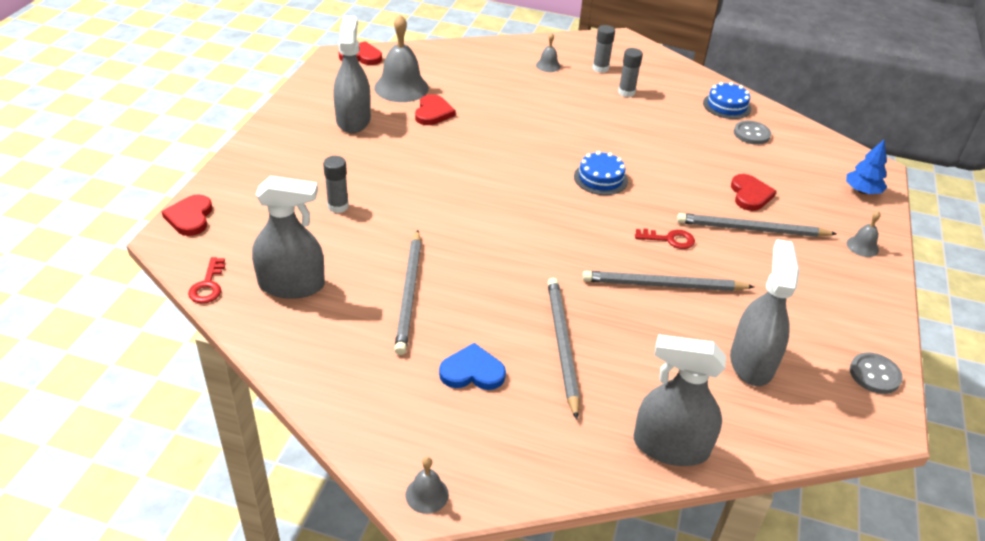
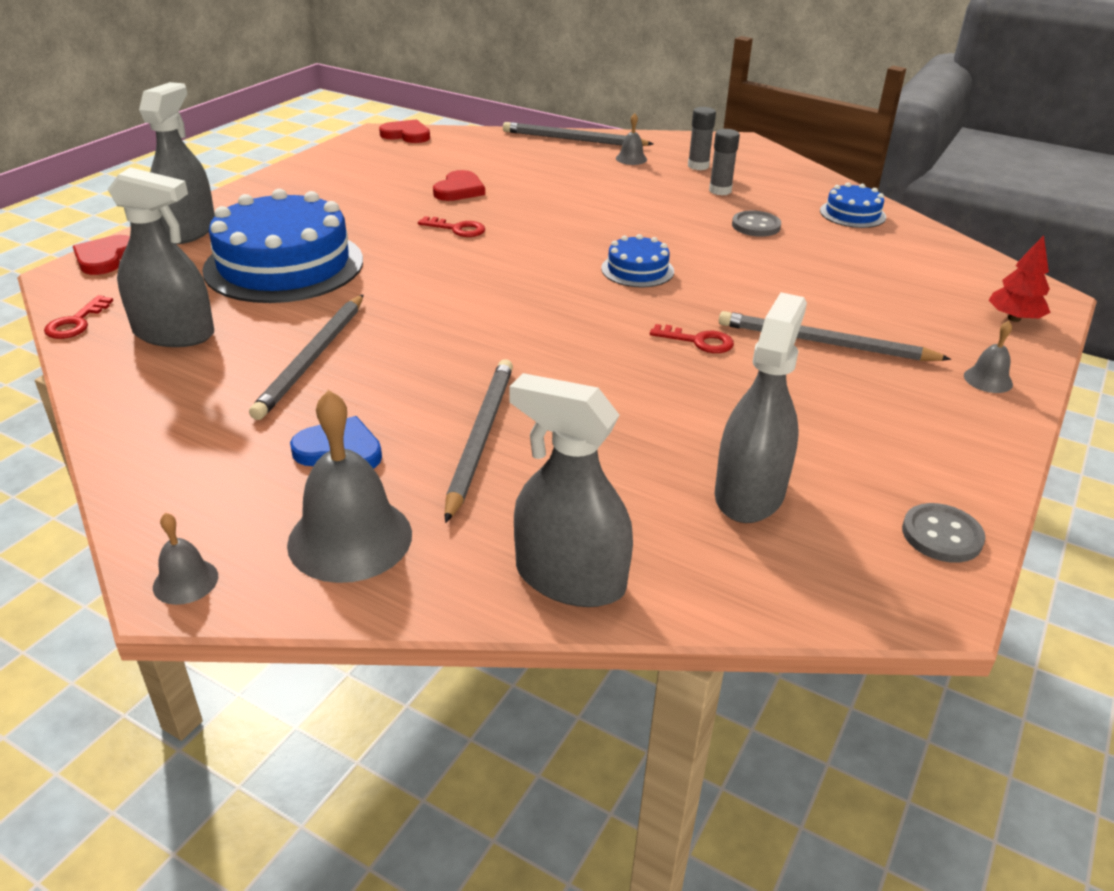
camera: 15 degrees right, 5 degrees down
grey glue stick [323,156,349,213] -> blue cake [202,189,363,303]
grey spray bottle [333,16,371,133] -> grey spray bottle moved to [139,82,215,244]
grey bell [374,14,429,102] -> grey bell moved to [287,390,412,583]
grey pencil [582,271,754,291] -> grey pencil moved to [503,122,653,146]
red heart [731,174,776,211] -> none
grey button [734,121,771,145] -> grey button moved to [732,211,781,237]
blue tree [846,140,887,194] -> red tree [988,235,1051,322]
none -> red key [418,216,485,237]

